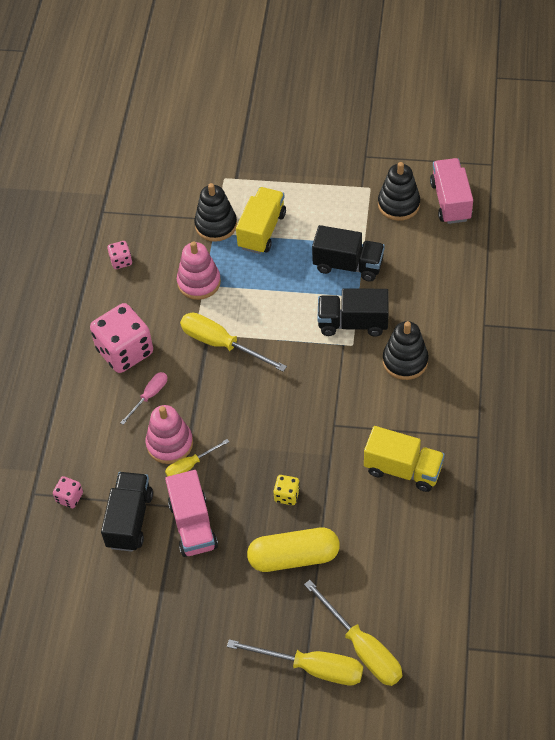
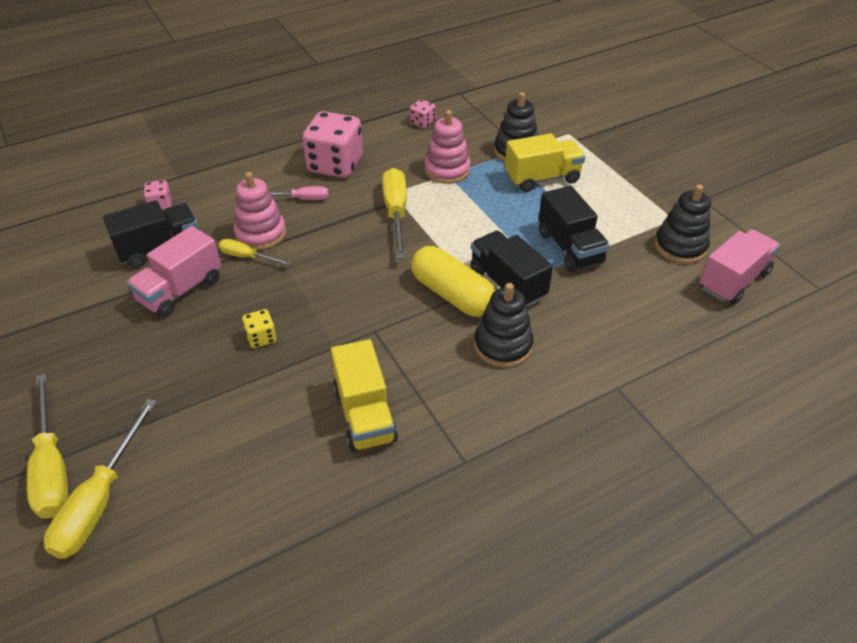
camera: 50 degrees right, 10 degrees down
yellow capsule [247,528,340,572] -> yellow capsule moved to [411,246,496,317]

